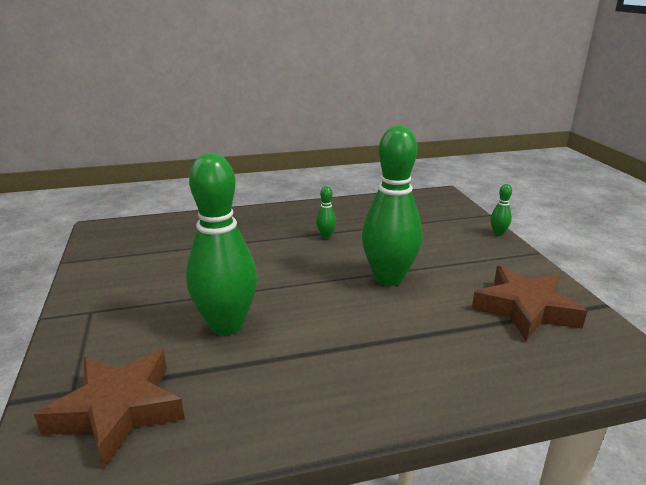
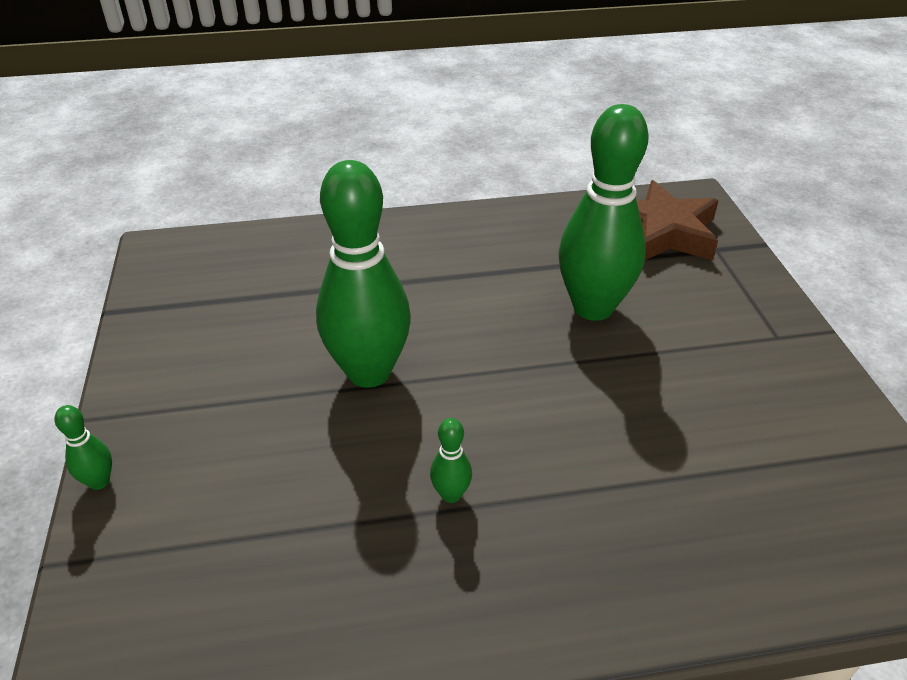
camera: 175 degrees left, 15 degrees up
brown star [472,266,587,341] -> none

